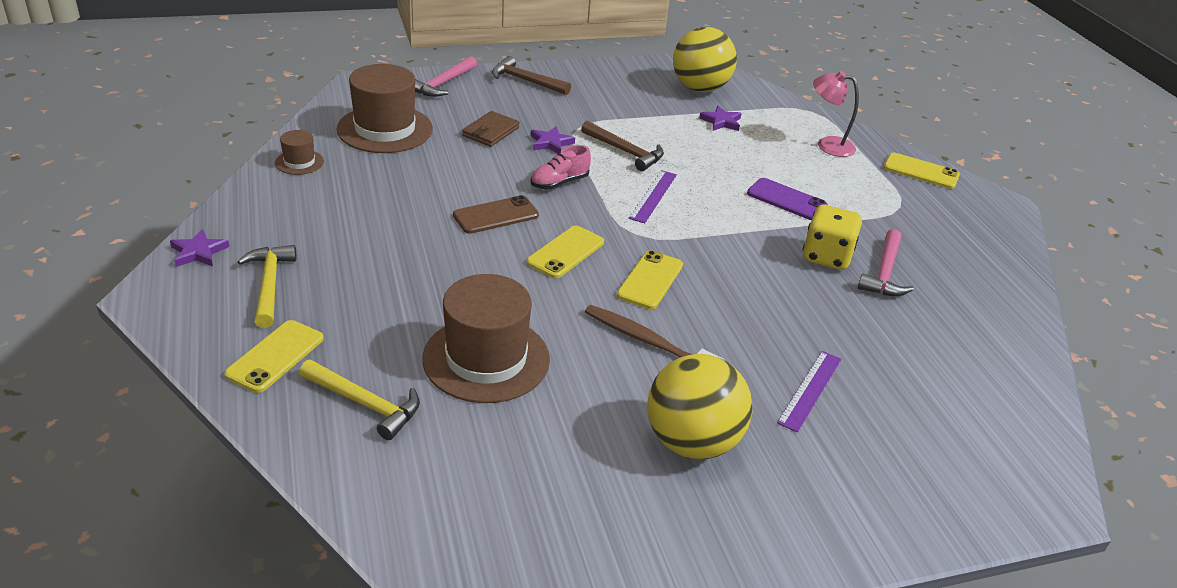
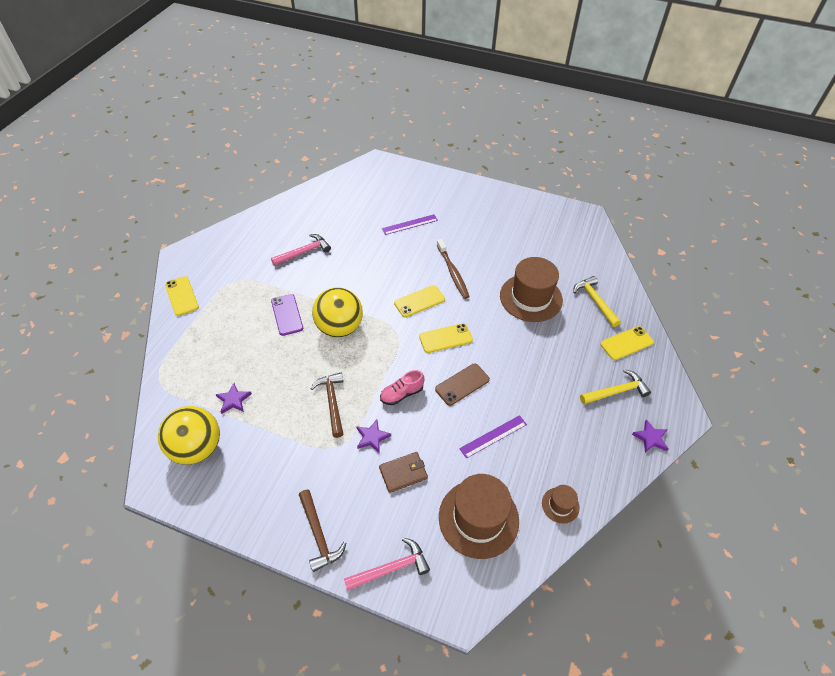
camera: 140 degrees left, 15 degrees up
yellow hammer [238,245,296,328] -> yellow hammer turned 135 degrees counterclockwise [580,369,651,404]
brown phone [453,195,539,234] -> brown phone turned 45 degrees counterclockwise [435,364,490,406]
pink shoe [531,145,591,189] -> pink shoe turned 150 degrees clockwise [380,370,425,405]
purple ruler [628,170,677,223] -> purple ruler moved to [459,415,527,459]
yellow ball [647,354,752,459] -> yellow ball moved to [312,287,363,337]
yellow dice [803,205,862,270] -> none
pink lamp [813,71,859,157] -> none

